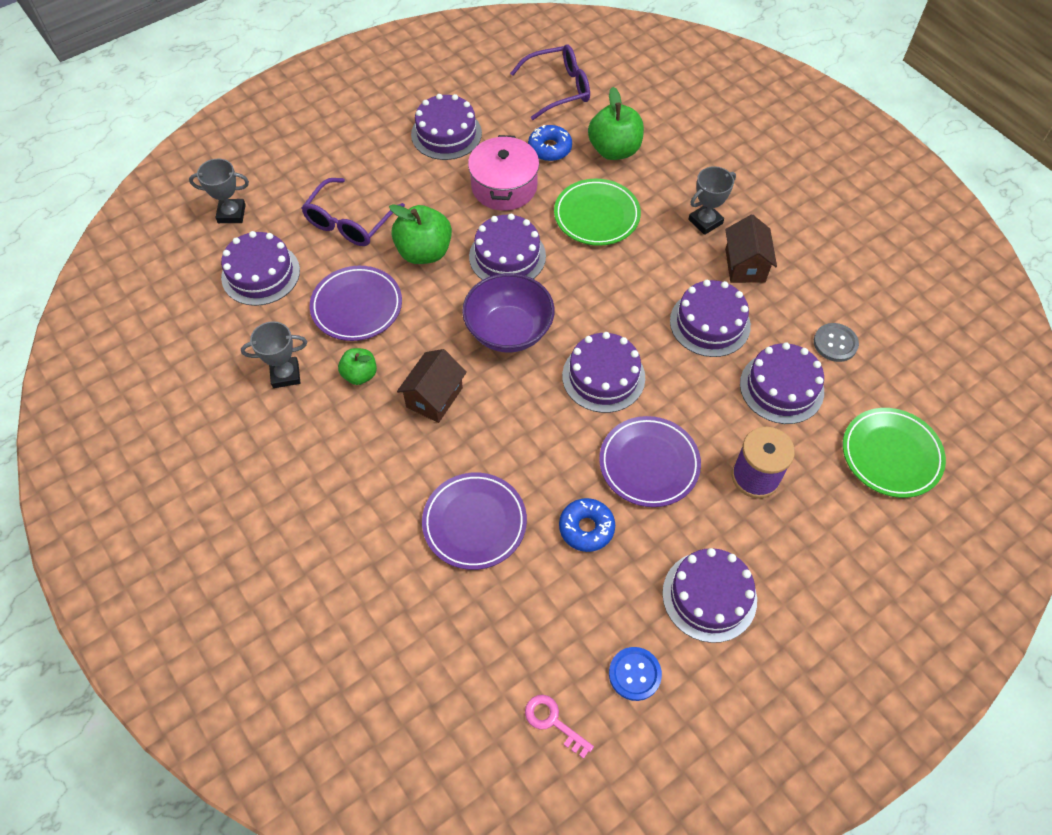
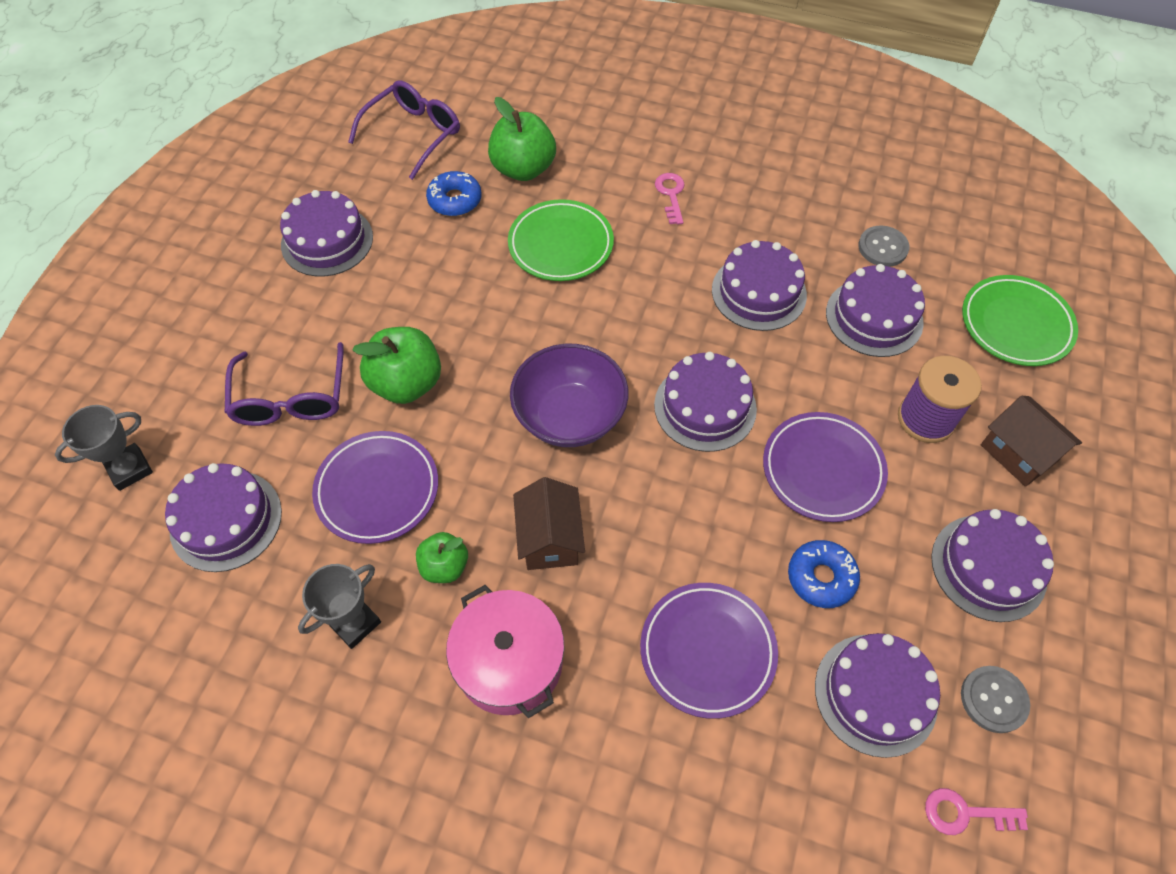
camera: 35 degrees left, 0 degrees up
pink pot [468,135,539,211] -> pink pot moved to [446,585,564,718]
purple cake [469,214,546,280] -> purple cake moved to [815,633,940,758]
blue button [609,647,662,701] -> grey button [961,666,1030,733]
grey trophy [688,166,736,235] -> pink key [655,173,685,225]
brown house [725,215,777,283] -> brown house moved to [981,396,1082,487]

